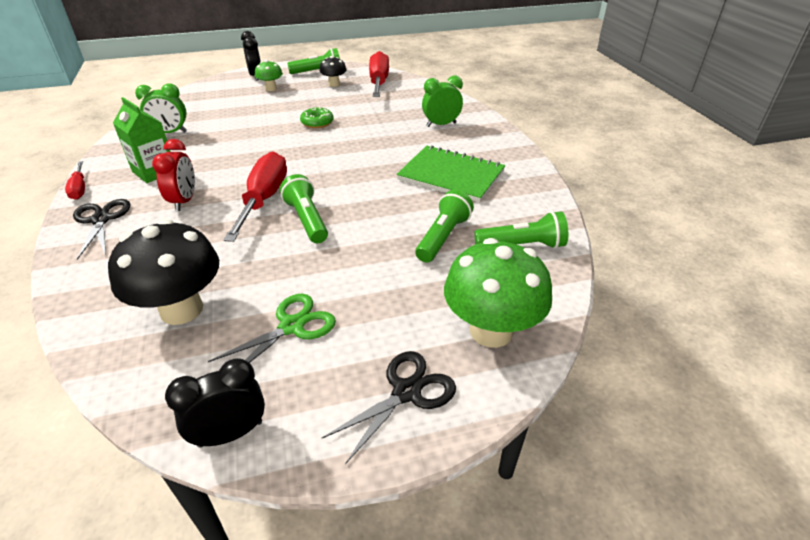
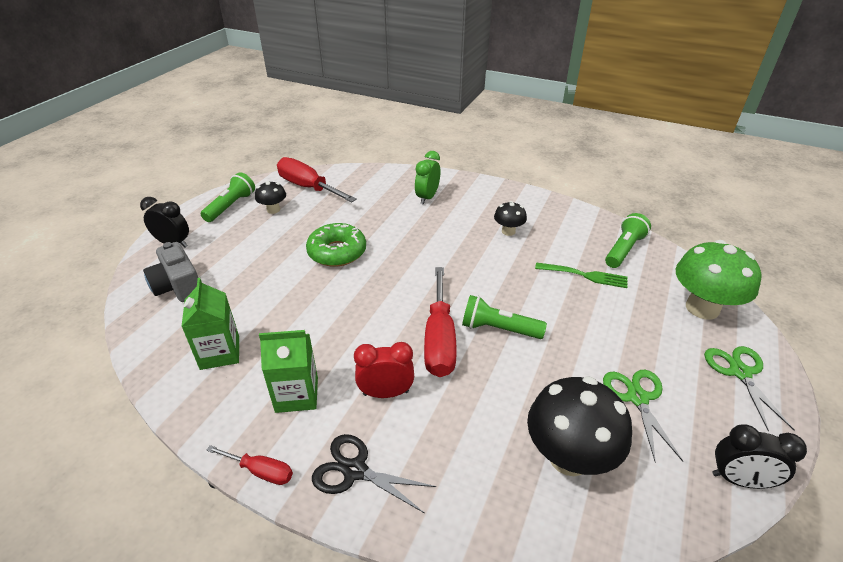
camera: 50 degrees left, 0 degrees up
green clock [135,83,187,133] -> green carton [181,278,239,370]
red clock [152,139,195,211] -> red clock turned 45 degrees counterclockwise [354,342,414,398]
black clock [165,358,265,448] -> black clock turned 90 degrees counterclockwise [712,424,807,489]
red screwdriver [223,152,287,242] -> red screwdriver turned 135 degrees counterclockwise [424,267,457,377]
green mushroom [255,60,283,91] -> none
green donut [300,108,334,128] -> green donut [306,223,366,267], size x1.63
black scissors [321,351,456,464] -> green scissors [704,346,794,432]
green notebook [396,145,505,202] -> black mushroom [494,201,527,236]
green flashlight [415,190,474,263] -> green fork [535,262,628,288]
none -> grey camera [143,242,198,302]

